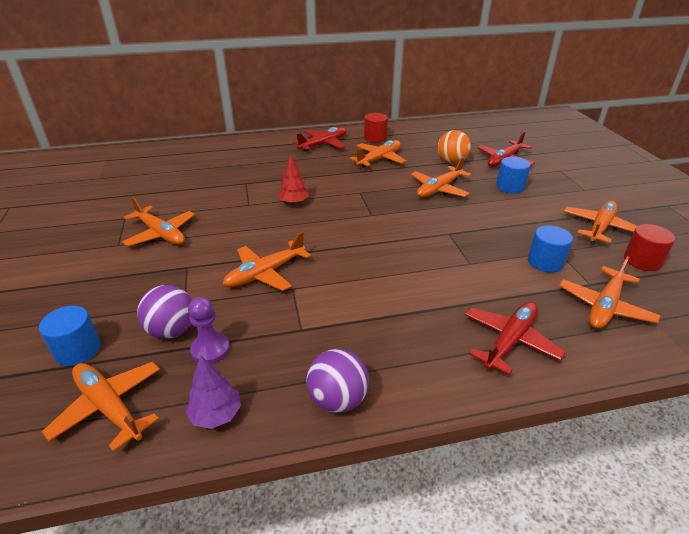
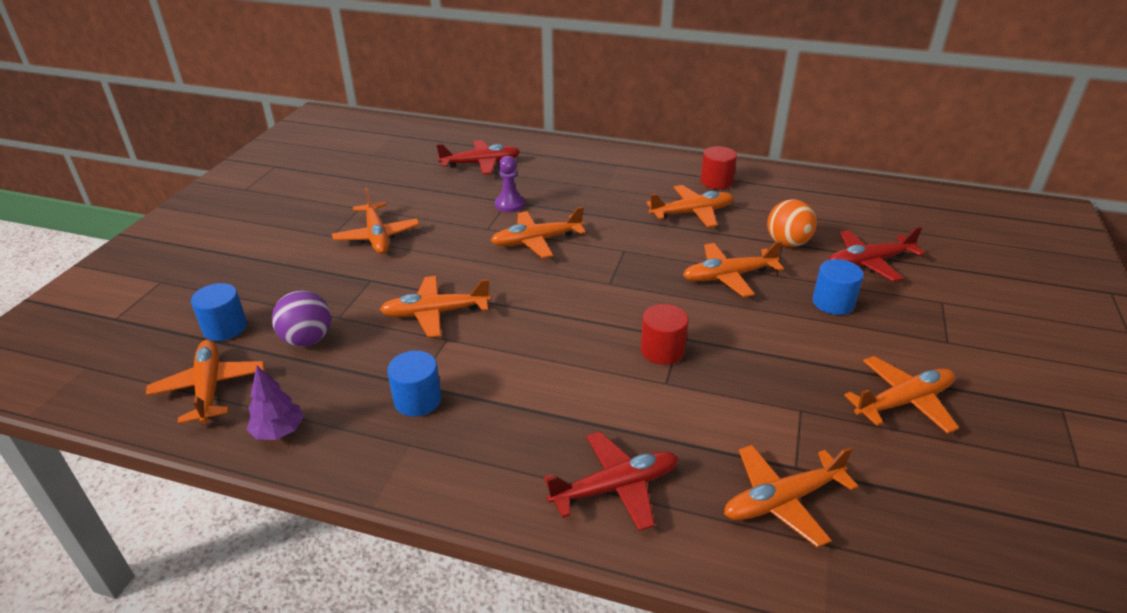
camera: 30 degrees right, 0 degrees up
purple pawn [188,297,230,364] -> purple pawn moved to [495,156,525,213]
red tree [278,155,309,205] -> orange plane [491,207,586,258]
red plane [293,127,346,151] -> red plane moved to [436,140,520,175]
purple ball [306,349,369,413] -> none
blue cylinder [528,225,573,273] -> blue cylinder moved to [387,351,441,416]
red cylinder [624,224,675,271] -> red cylinder moved to [641,304,689,365]

